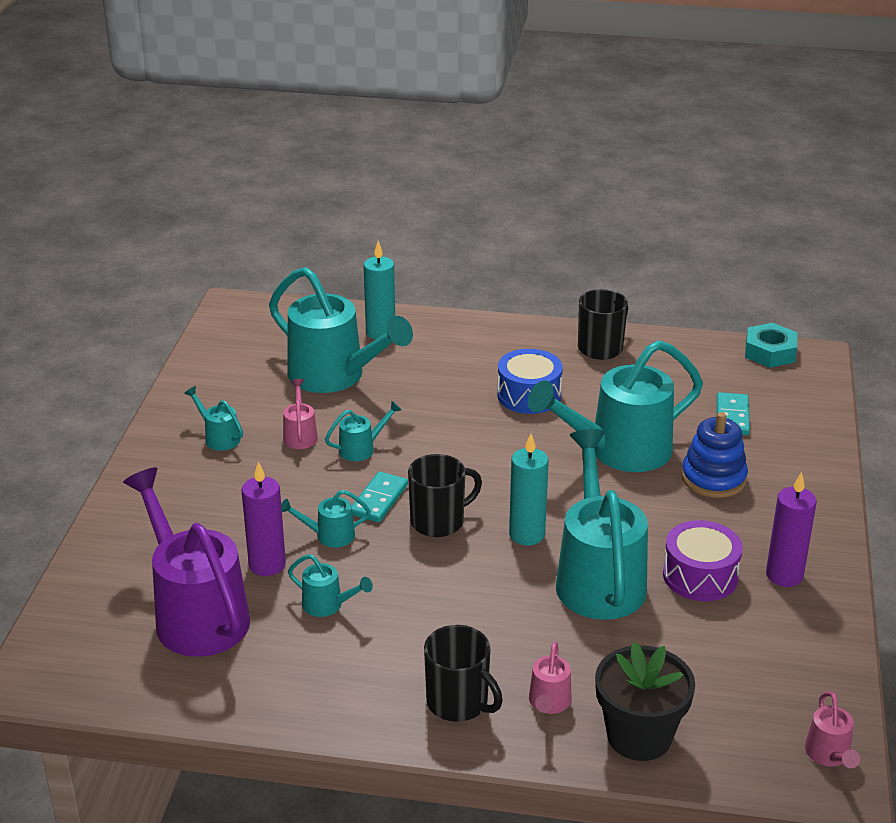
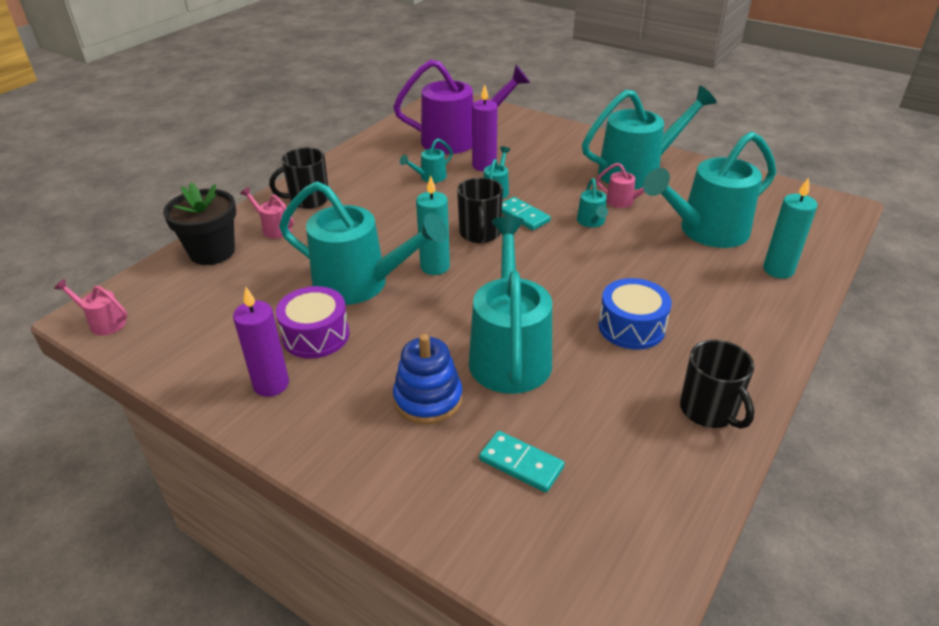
camera: 115 degrees right, 5 degrees up
turquoise watering can [184,386,243,451] -> turquoise watering can [582,86,717,189], size x2.32
turquoise nut [745,323,797,368] -> none

